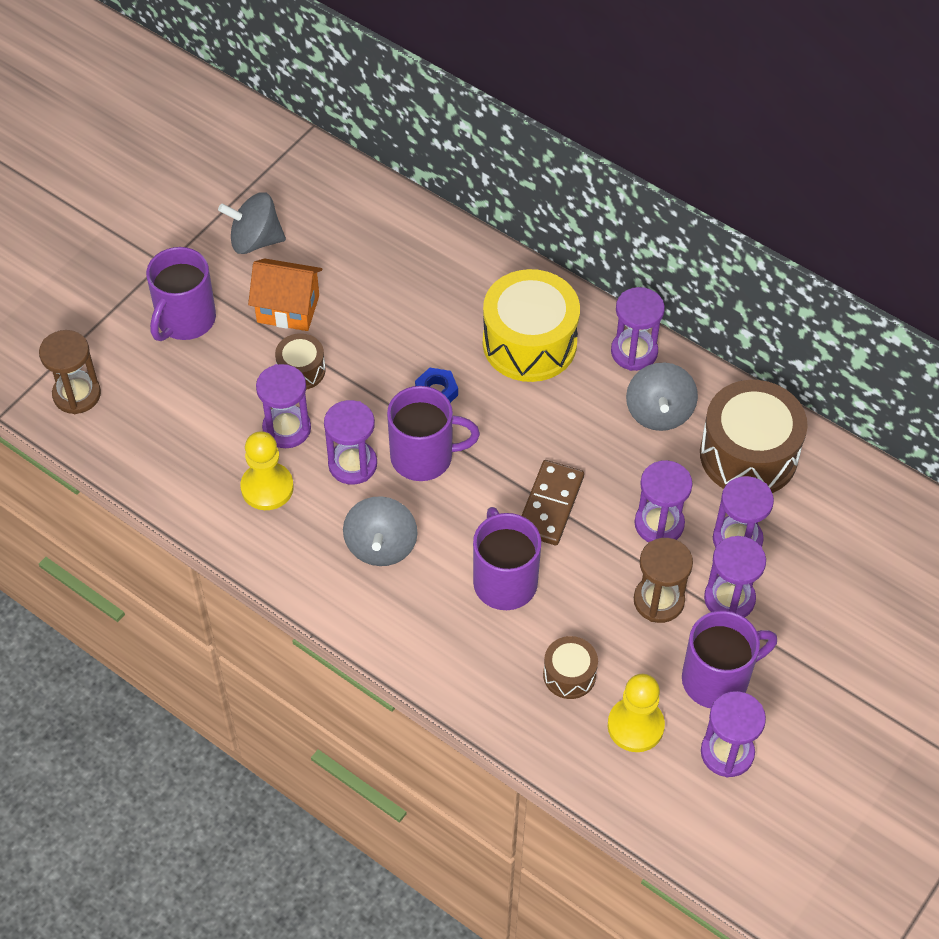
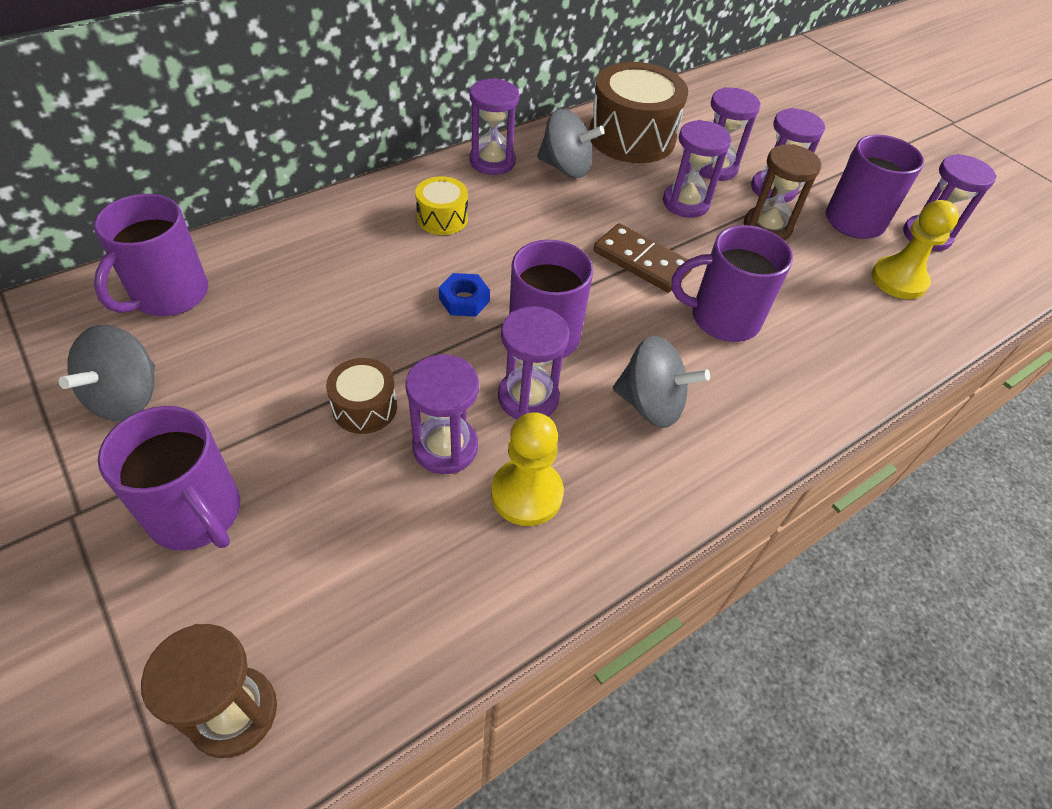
camera: 75 degrees left, 5 degrees down
orange house [248,259,322,331] -> none
yellow drum [483,269,580,382] -> yellow drum [415,176,468,235], size x0.50
brown drum [543,636,598,699] -> none
none -> purple mug [94,194,208,316]

